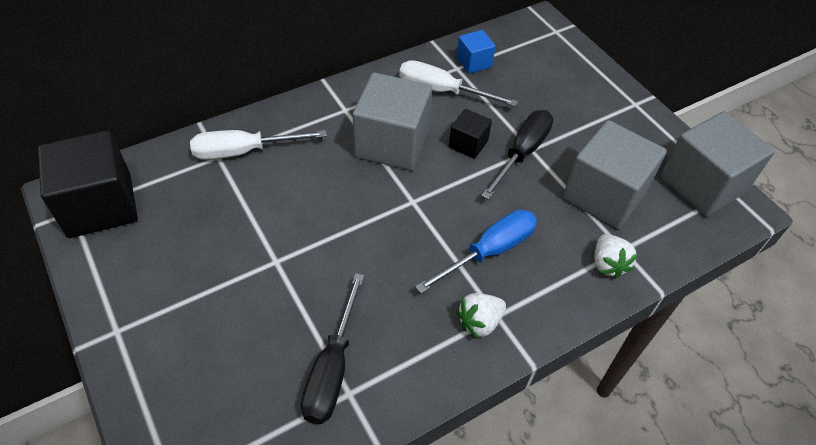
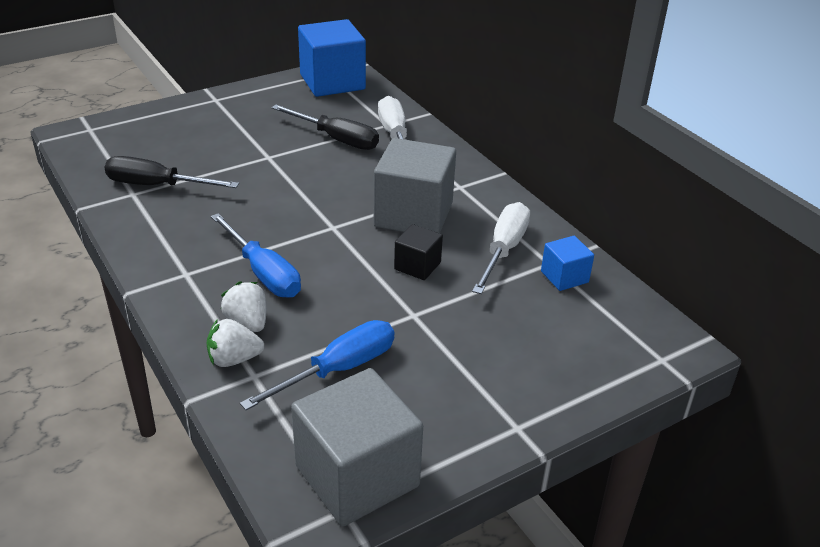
camera: 90 degrees right, 15 degrees down
black cube [38,130,138,238] -> blue cube [298,19,366,97]
white strawberry [456,293,506,339] -> white strawberry moved to [221,281,266,332]
black screwdriver [481,110,553,200] -> black screwdriver moved to [271,105,379,150]
grey cube [562,120,667,230] -> blue screwdriver [240,320,394,410]

